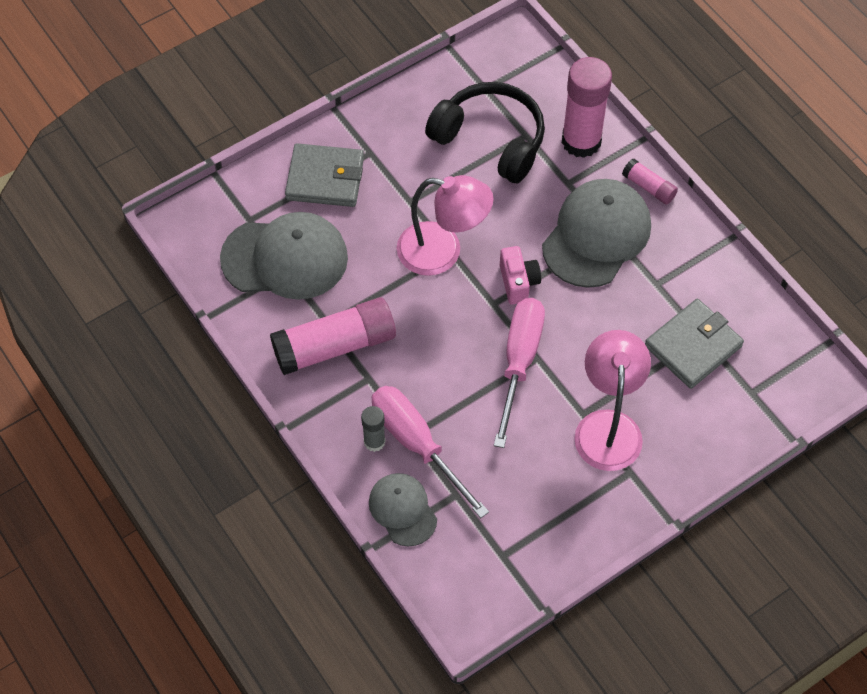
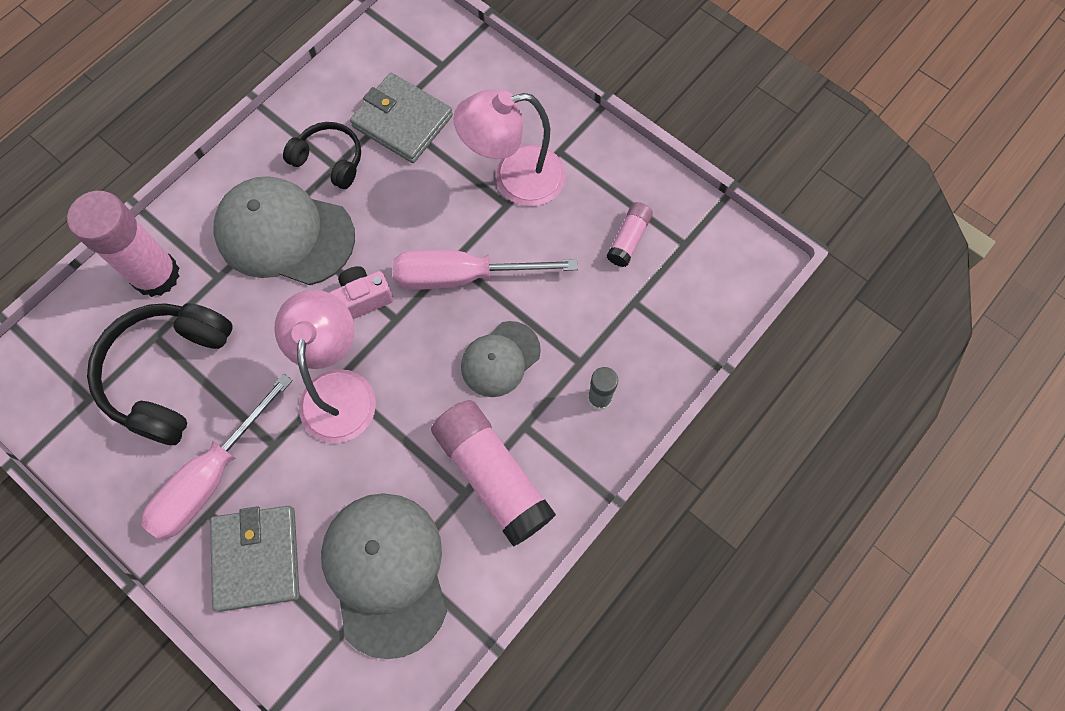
camera: 105 degrees left, 10 degrees up
grey cap [369,473,437,546] -> grey cap moved to [461,321,541,397]
pink screwdriver [372,386,489,518] -> pink screwdriver moved to [141,373,293,540]
pink glue stick [622,159,678,205] -> pink glue stick moved to [607,202,653,267]
none -> black headphones [283,122,361,189]

